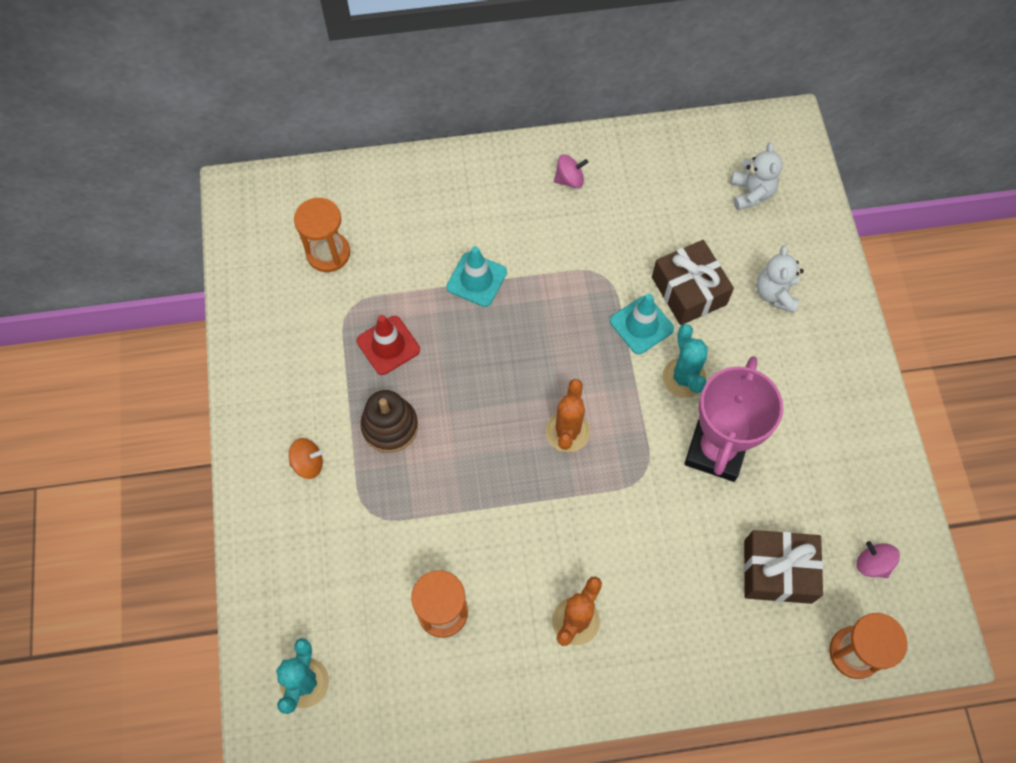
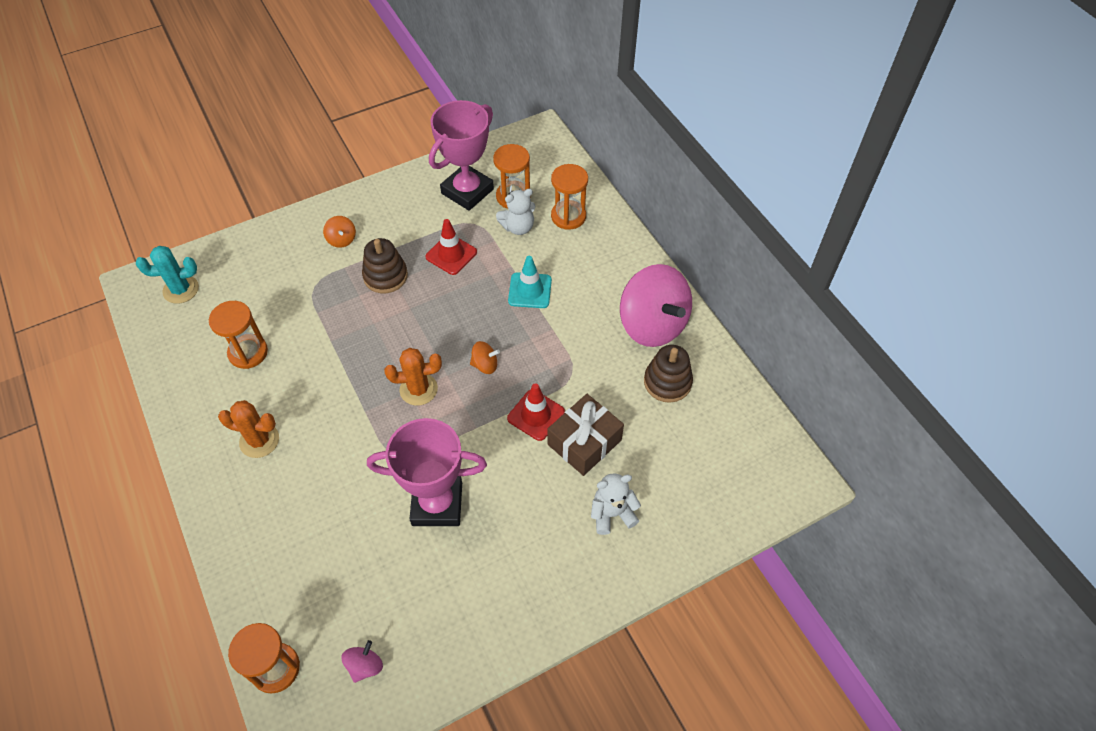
camera: 70 degrees right, 10 degrees down
pink spinning top [554,154,588,188] -> pink spinning top [620,264,692,347], size x2.41
turquoise traffic cone [610,294,674,354] -> red traffic cone [507,383,565,441]
turquoise cactus [663,324,708,398] -> none
white teddy bear [731,142,783,210] -> white teddy bear moved to [496,189,535,235]
brown gift [744,530,823,604] -> none
none -> pink trophy [429,100,494,211]
none -> orange spinning top [470,341,500,374]
none -> orange hourglass [551,164,588,230]
none -> brown stacking toy [644,345,693,403]

